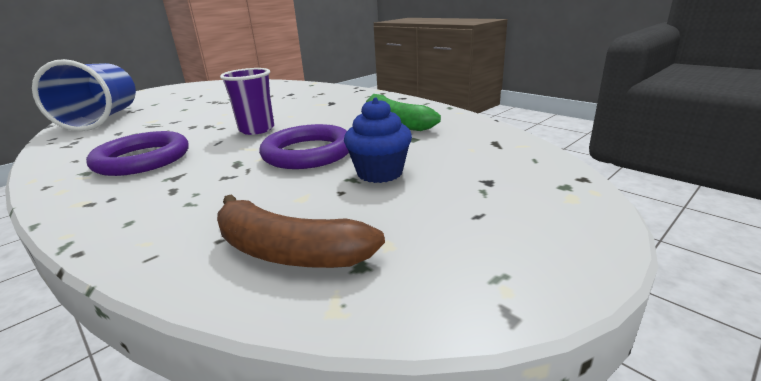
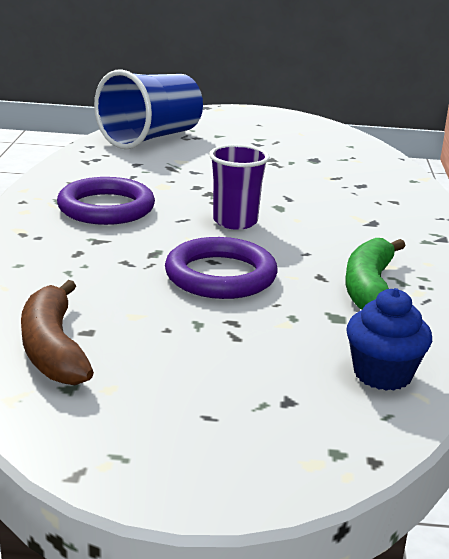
camera: 45 degrees right, 0 degrees up
blue cupcake [344,97,412,183] -> blue cupcake moved to [347,288,432,391]

